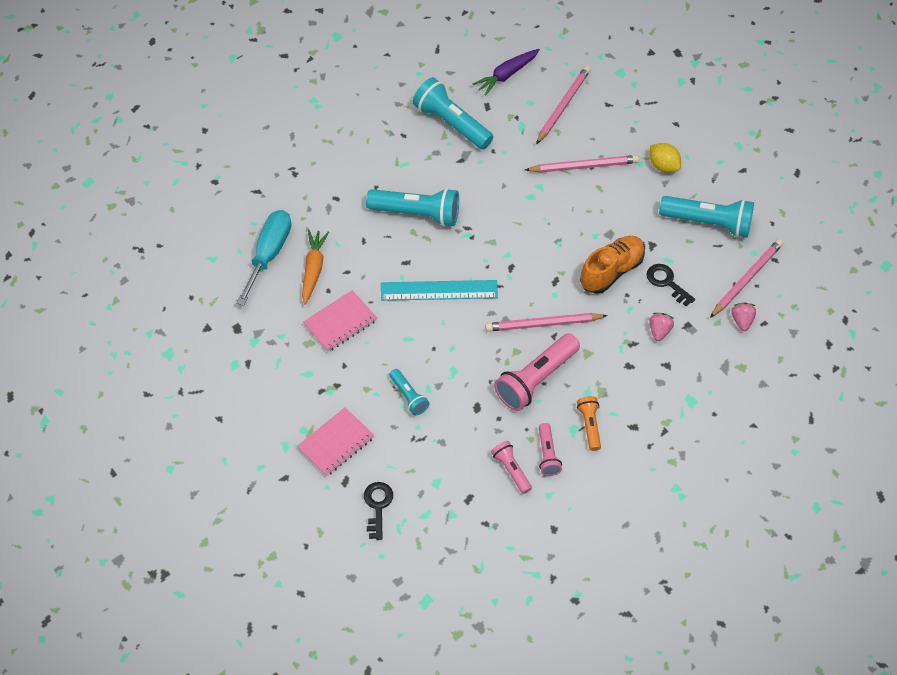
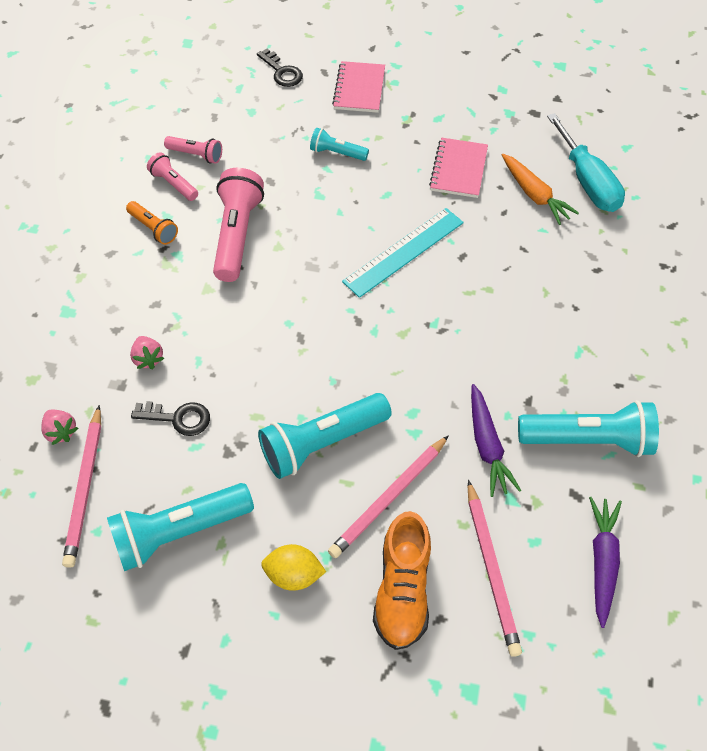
camera: 140 degrees right, 0 degrees up
turquoise flashlight [366,188,459,227] -> turquoise flashlight moved to [258,393,392,479]
pink pencil [485,313,608,332] -> none
orange shoe [580,236,645,294] -> orange shoe moved to [373,511,431,650]
none -> purple carrot [471,384,521,497]

